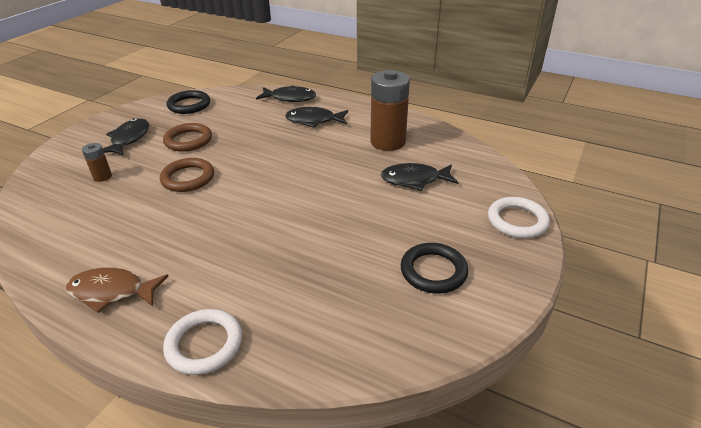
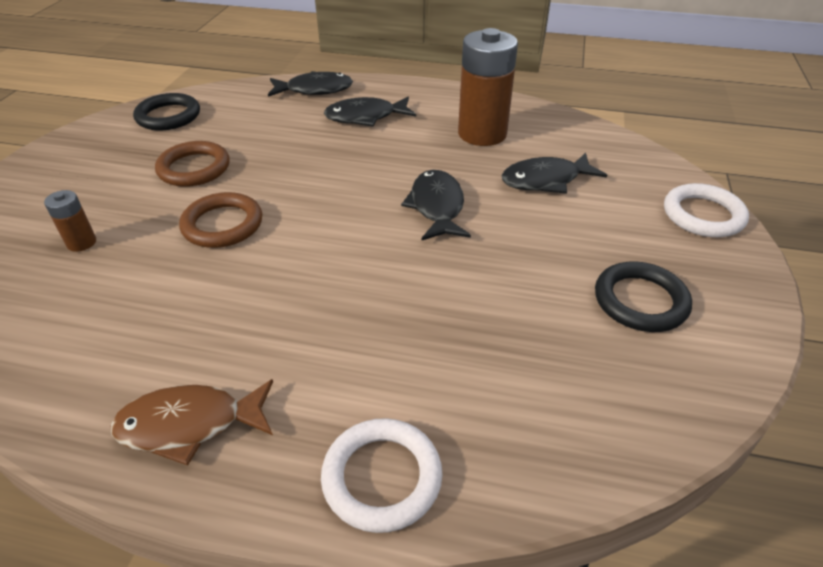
camera: 15 degrees left, 5 degrees up
black fish [103,119,149,156] -> black fish moved to [401,170,471,240]

